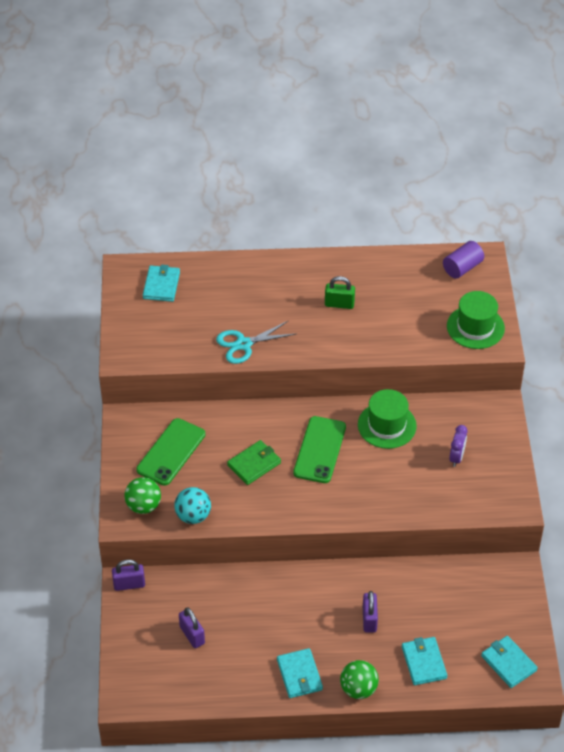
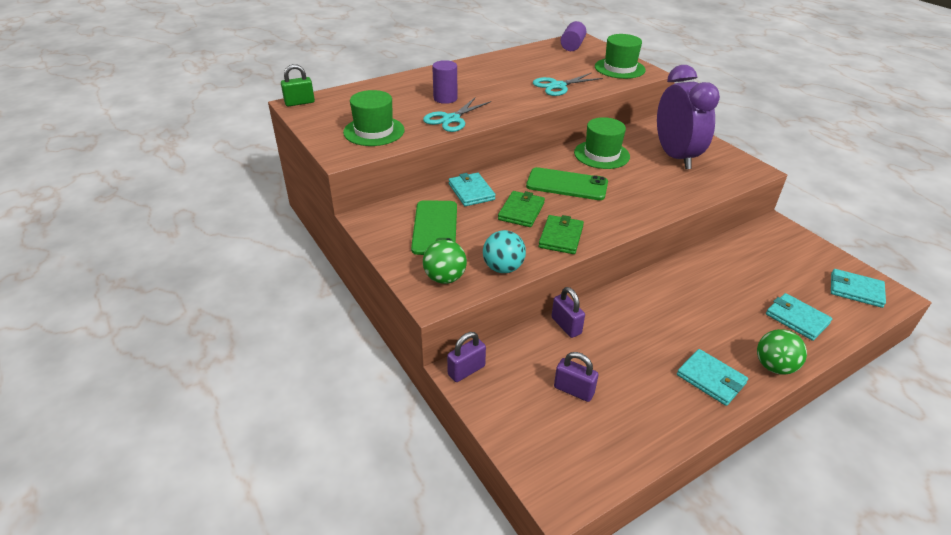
camera: 30 degrees left, 10 degrees down
turquoise wallet [143,265,180,302] -> turquoise wallet moved to [448,173,496,206]
green phone [293,416,346,483] -> green phone turned 60 degrees counterclockwise [526,167,608,200]
green padlock [325,276,355,309] -> green padlock moved to [281,64,315,107]
purple padlock [363,591,378,632] -> purple padlock moved to [552,287,585,338]
purple clock [449,425,467,467] -> purple clock [657,65,720,169], size x2.41
none -> green hat [343,90,405,146]
none -> purple cylinder [432,60,457,104]
none -> turquoise scissors [533,73,603,96]
none -> green wallet [538,215,584,254]

